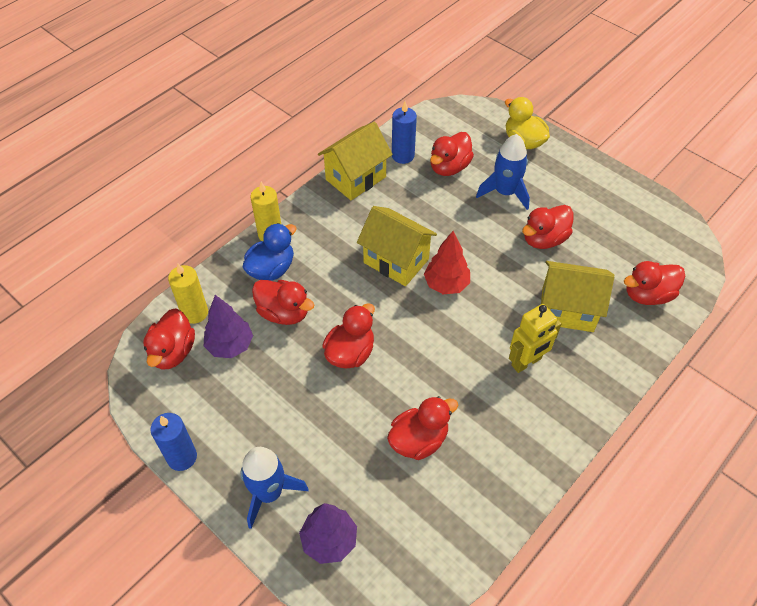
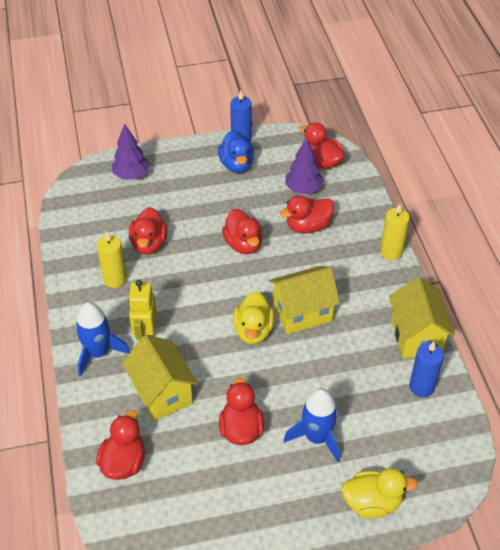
camera: 125 degrees right, 5 degrees down
yellow candle [168,263,208,324] -> yellow candle moved to [97,231,127,288]
blue rocket [241,447,308,529] -> blue rocket moved to [75,302,130,377]
blue duck [242,223,296,281] -> blue duck moved to [218,131,254,173]
red tree [424,231,470,294] -> yellow duck [233,291,275,344]
red duck [430,132,474,176] -> none
yellow house [541,261,614,332] -> yellow house turned 75 degrees counterclockwise [122,335,198,421]

